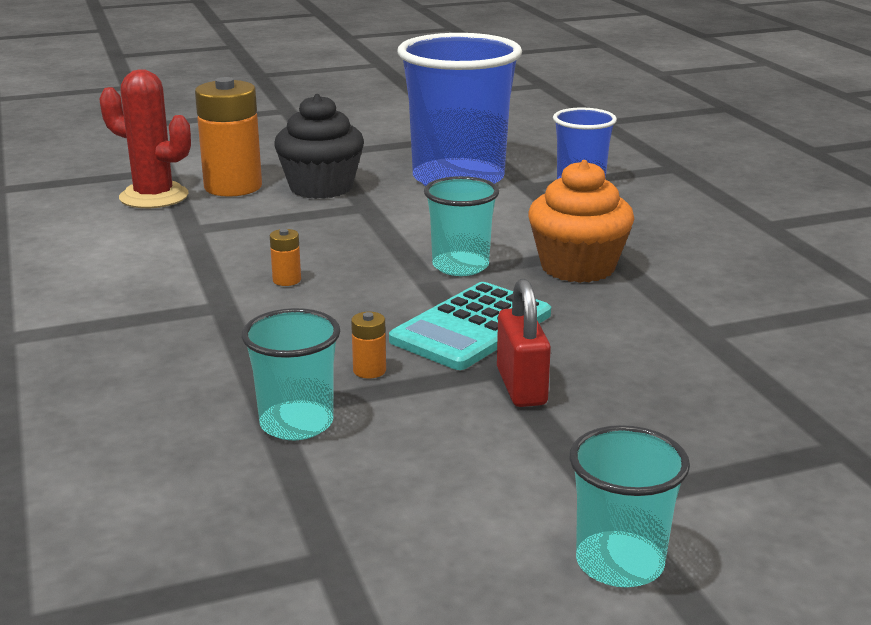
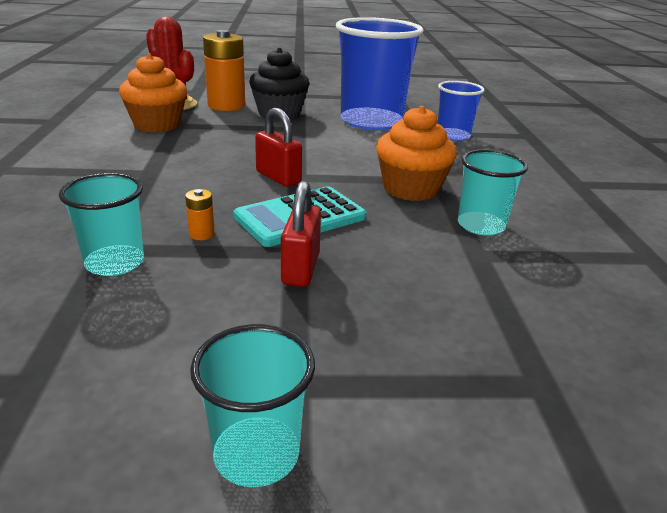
camera: 15 degrees right, 5 degrees up
orange battery [270,229,301,286] -> none
turquoise cup [424,176,499,276] -> turquoise cup moved to [458,149,528,236]
none -> orange cupcake [119,53,187,132]
none -> red padlock [255,108,302,187]

